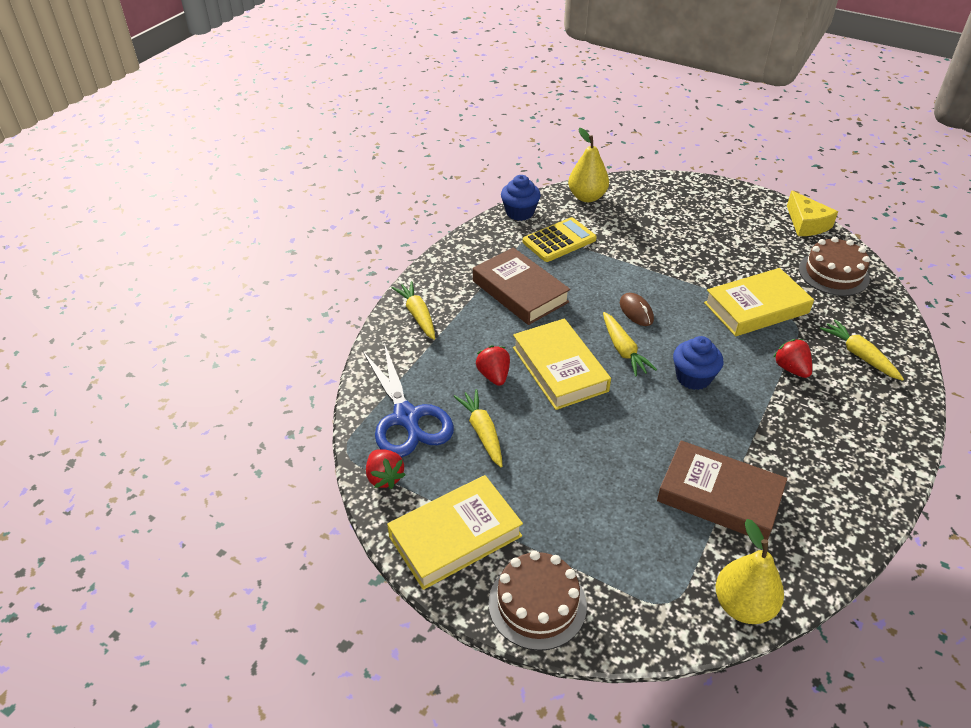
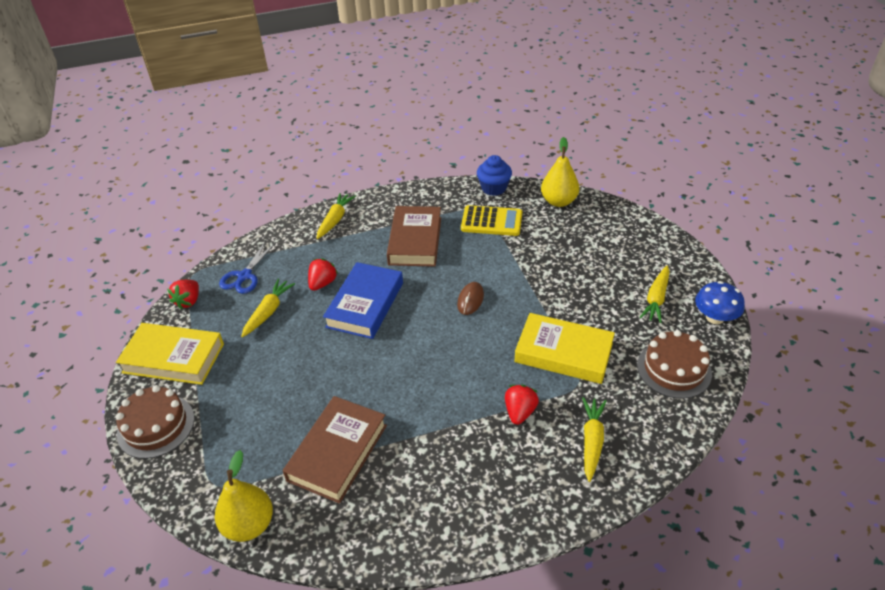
camera: 45 degrees right, 0 degrees up
blue scissors [362,343,454,457] -> blue scissors [219,241,276,294], size x0.64
yellow book [513,318,611,410] -> blue book [323,262,403,339]
yellow carrot [603,312,657,377] -> yellow carrot moved to [640,265,670,323]
brown book [657,440,787,540] -> brown book turned 45 degrees clockwise [283,396,387,504]
blue cupcake [673,336,724,390] -> none
yellow cheese [787,191,838,236] -> blue mushroom [695,281,745,324]

